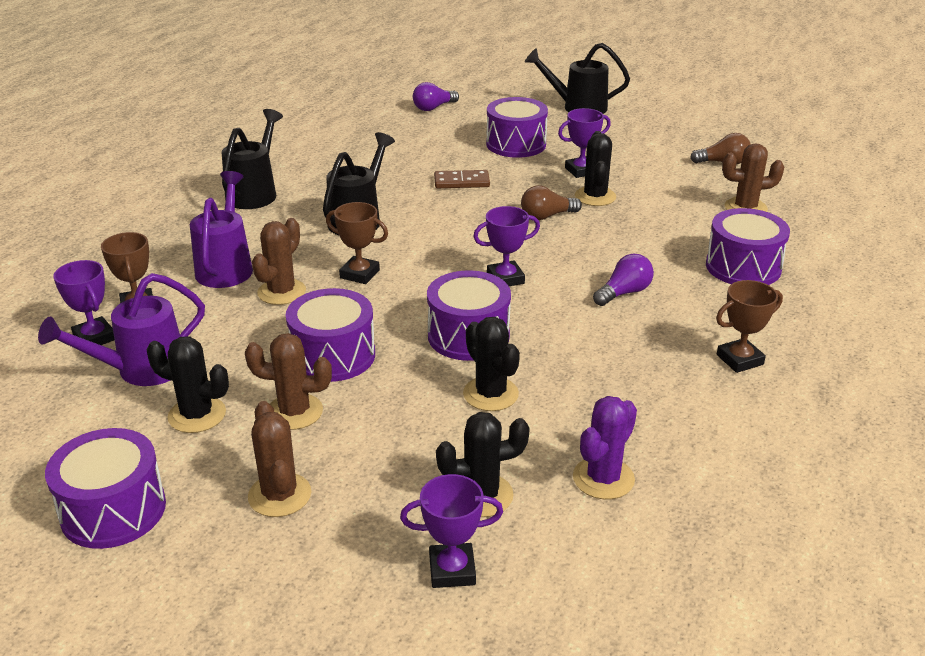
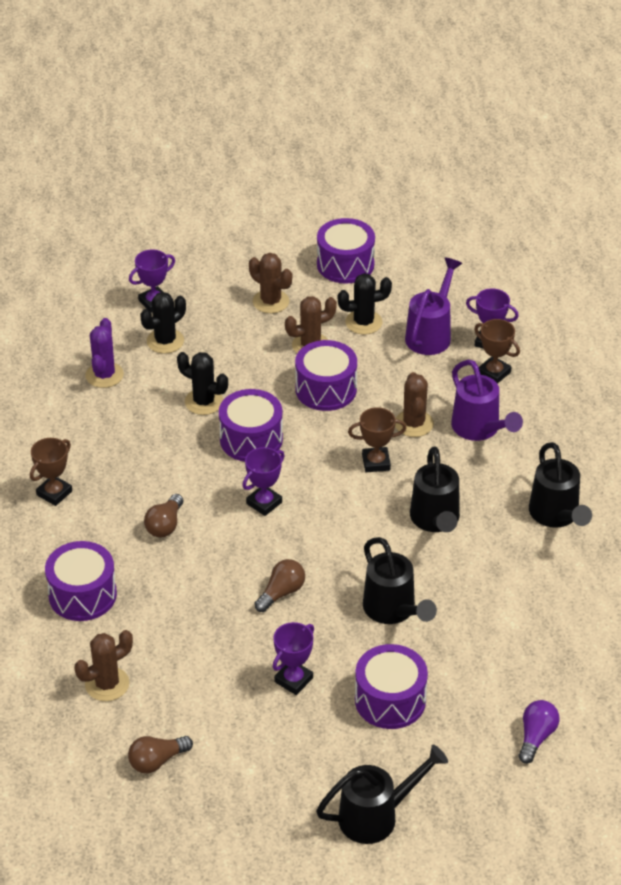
camera: 150 degrees right, 10 degrees up
brown domino [434,170,490,188] -> black watering can [363,537,437,624]
black cactus [575,131,616,206] -> none
purple light bulb [593,254,654,306] -> brown light bulb [144,494,183,537]

